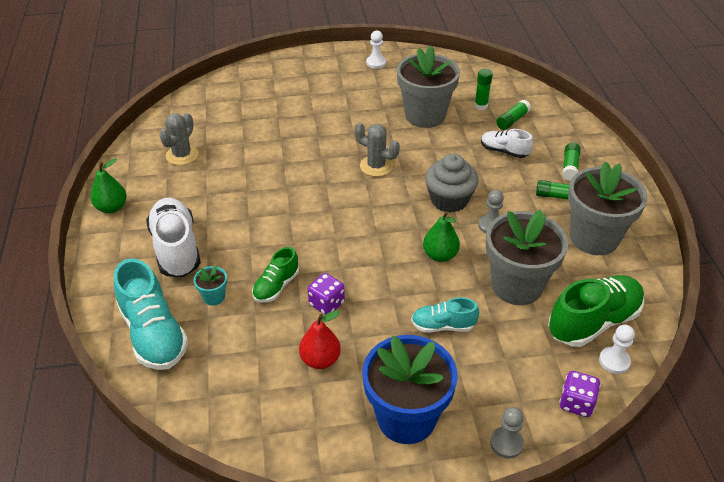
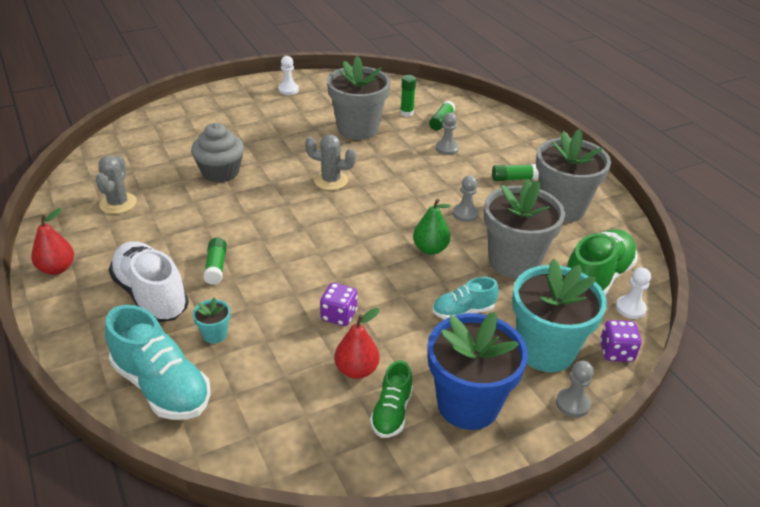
camera: 20 degrees left, 5 degrees down
green pear [91,158,127,213] -> red pear [31,208,74,275]
green shoe [252,247,299,303] -> green shoe moved to [370,360,413,438]
grey cupcake [425,154,479,213] -> grey cupcake moved to [191,123,244,183]
white shoe [481,129,533,158] -> grey pawn [436,113,459,155]
green glue stick [562,143,581,181] -> green glue stick moved to [203,238,227,285]
none -> turquoise flower pot [512,259,607,372]

